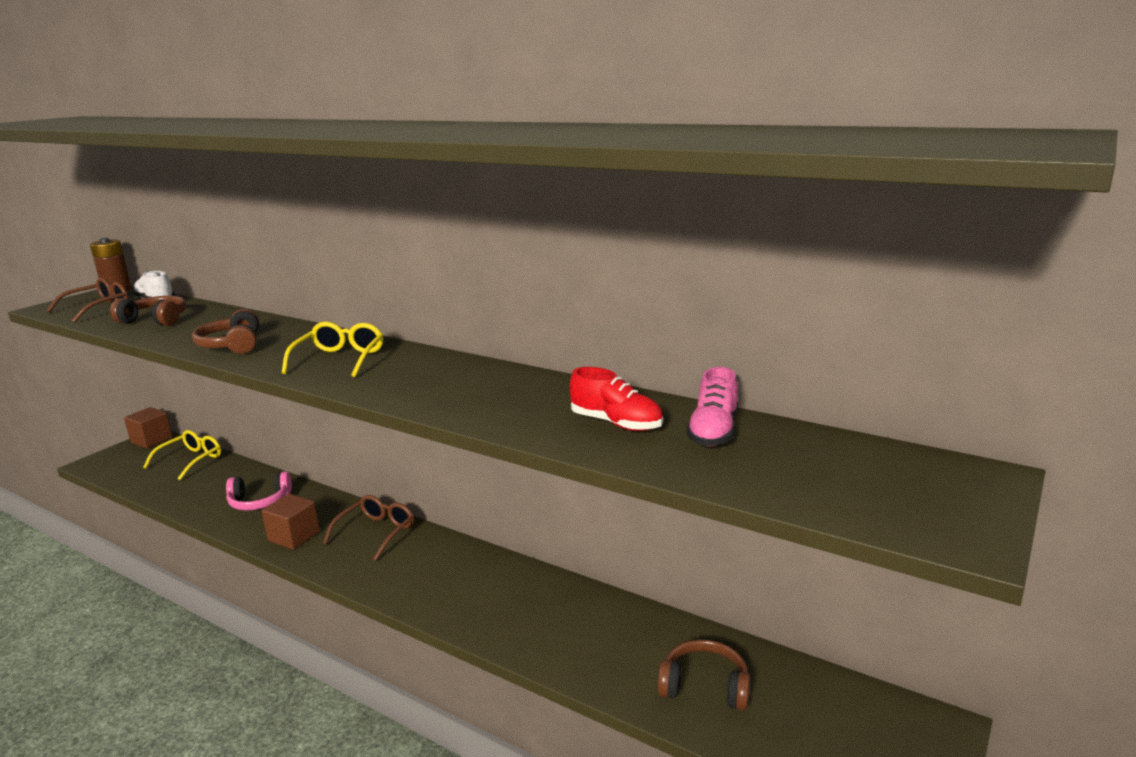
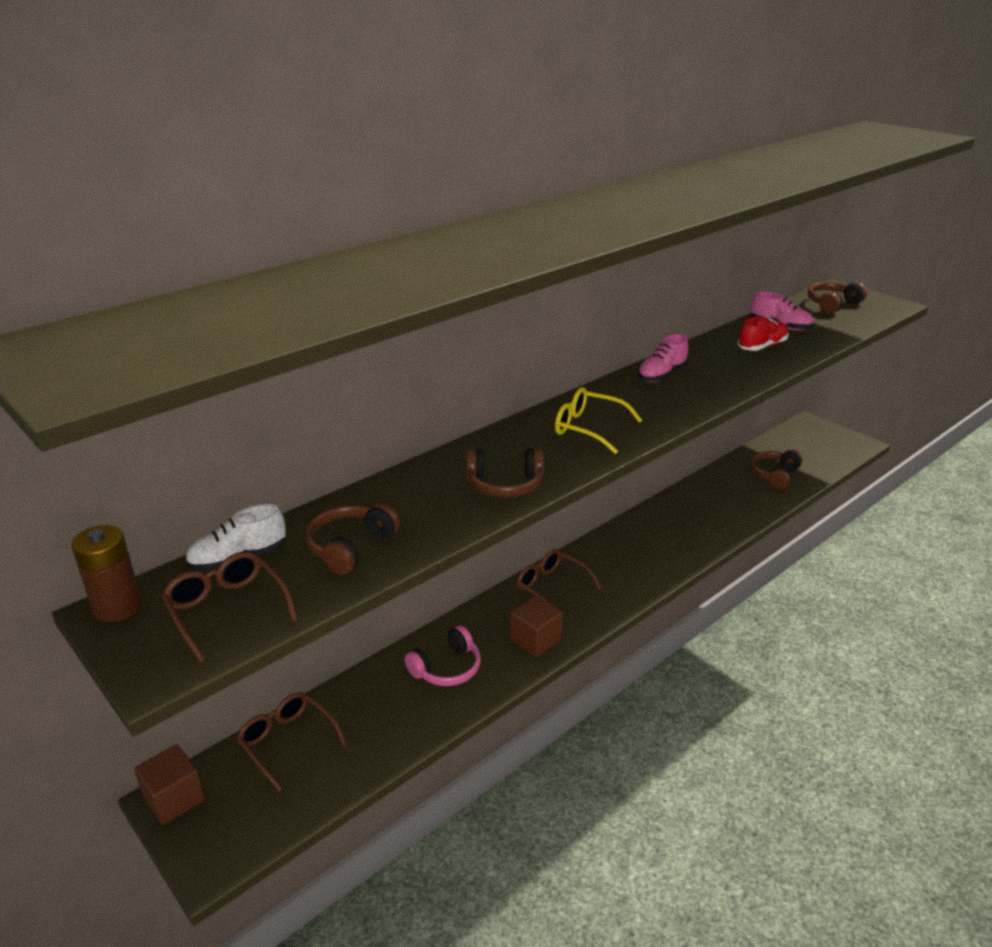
camera: 75 degrees left, 10 degrees up
yellow glasses [143,430,221,480] -> brown glasses [237,692,347,792]
pink headphones [226,471,292,511] -> pink headphones turned 45 degrees clockwise [405,626,481,686]
none -> pink shoe [638,334,688,382]
none -> brown headphones [808,282,867,314]

